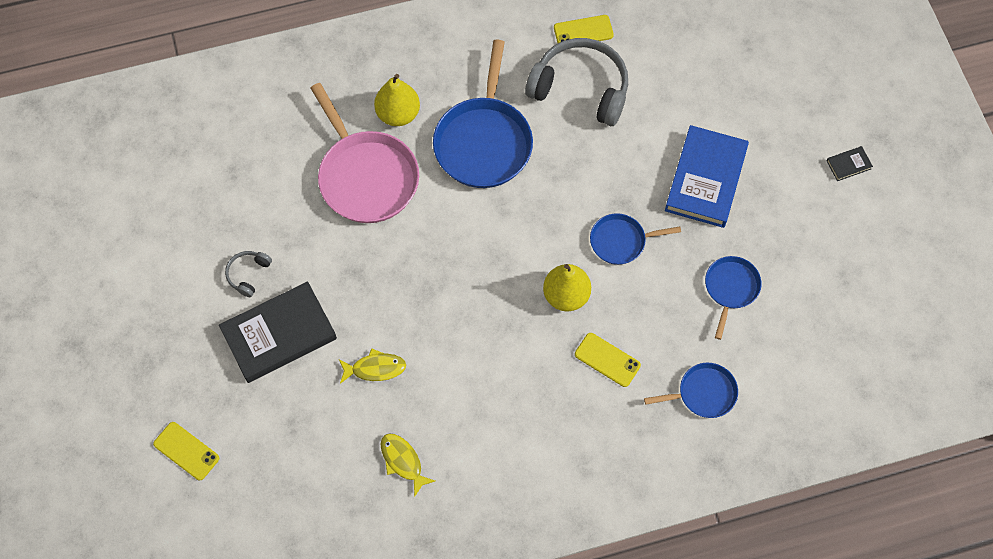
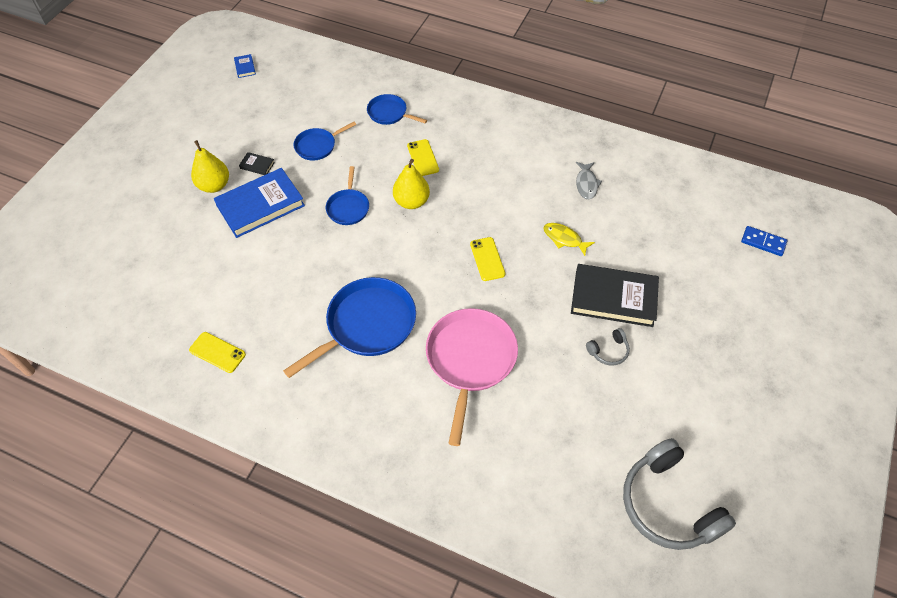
camera: 140 degrees left, 10 degrees down
yellow phone [153,422,219,480] -> yellow phone moved to [470,237,505,281]
yellow pear [374,74,420,126] -> yellow pear moved to [191,140,229,193]
yellow fish [380,434,435,497] -> grey fish [576,162,602,199]
grey headphones [525,38,628,126] -> grey headphones moved to [623,438,736,550]
blue pan [590,213,681,265] -> blue pan turned 60 degrees clockwise [326,166,369,225]
black book [827,146,873,181] -> black book moved to [239,152,275,175]
none -> blue book [234,54,256,78]
none -> blue domino [741,226,787,256]

